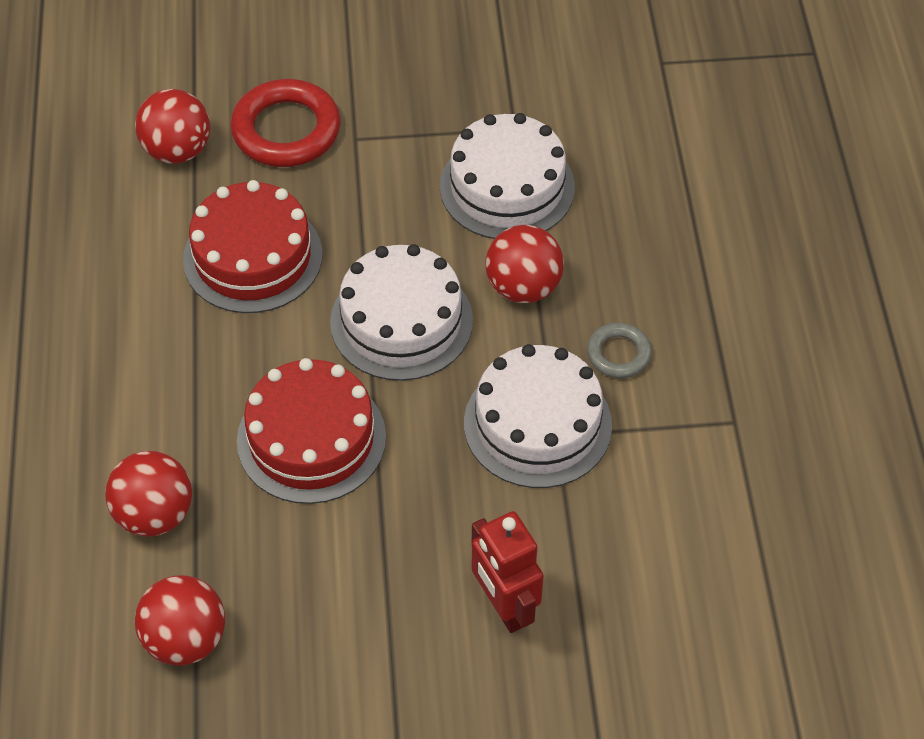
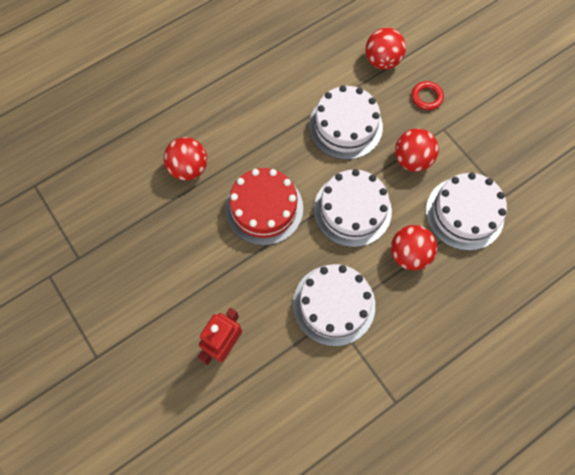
camera: 60 degrees right, 15 degrees up
red ball [135,575,225,666] -> red ball moved to [395,128,439,172]
red cake [183,180,322,313] -> white cake [309,85,383,160]
red ring [230,79,341,167] -> red ring [411,81,444,110], size x0.54
grey ring [587,323,652,378] -> none

